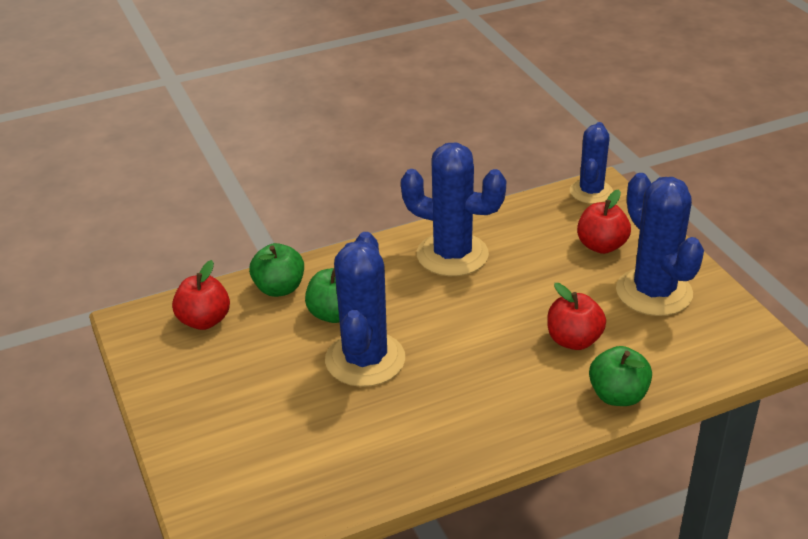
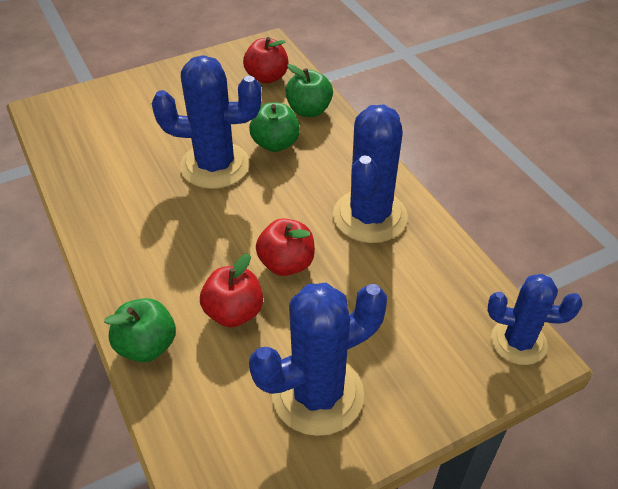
camera: 85 degrees right, 10 degrees up
red apple [577,190,631,254] -> red apple moved to [256,218,315,276]

